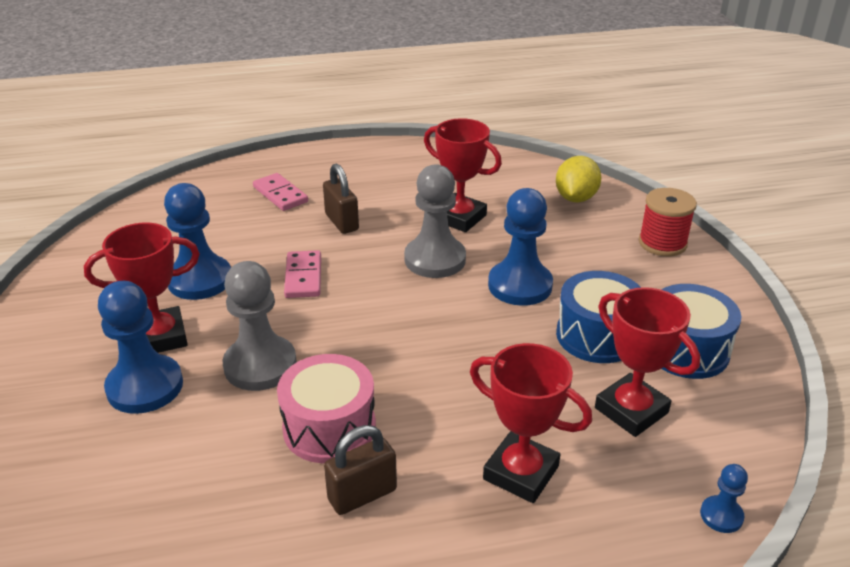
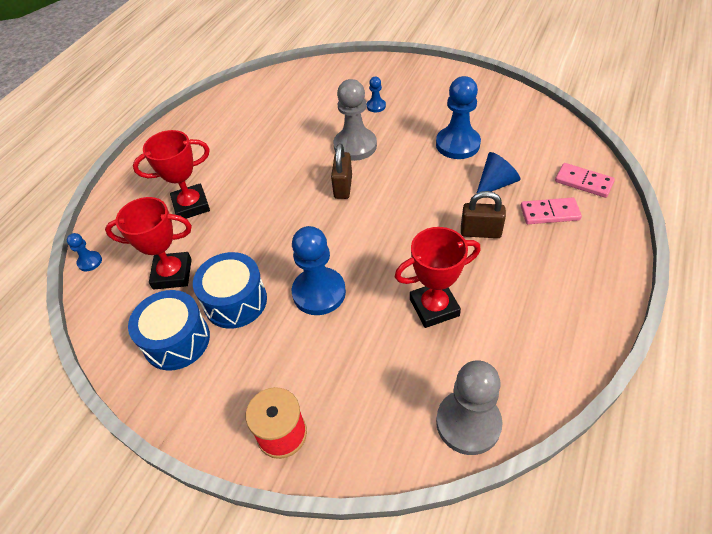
camera: 130 degrees right, 15 degrees up
red trophy [84,223,200,353] -> none
blue pawn [98,281,183,414] -> blue pawn [367,77,386,112], size x0.48
pink drum [277,354,376,463] -> none
pink domino [284,250,321,298] -> pink domino moved to [555,163,615,198]
brown padlock [324,425,397,515] -> brown padlock moved to [331,143,352,199]
grey pawn [404,164,466,278] -> grey pawn moved to [436,360,502,455]
yellow lemon [556,156,601,203] -> none
none -> blue cone [477,152,520,193]

